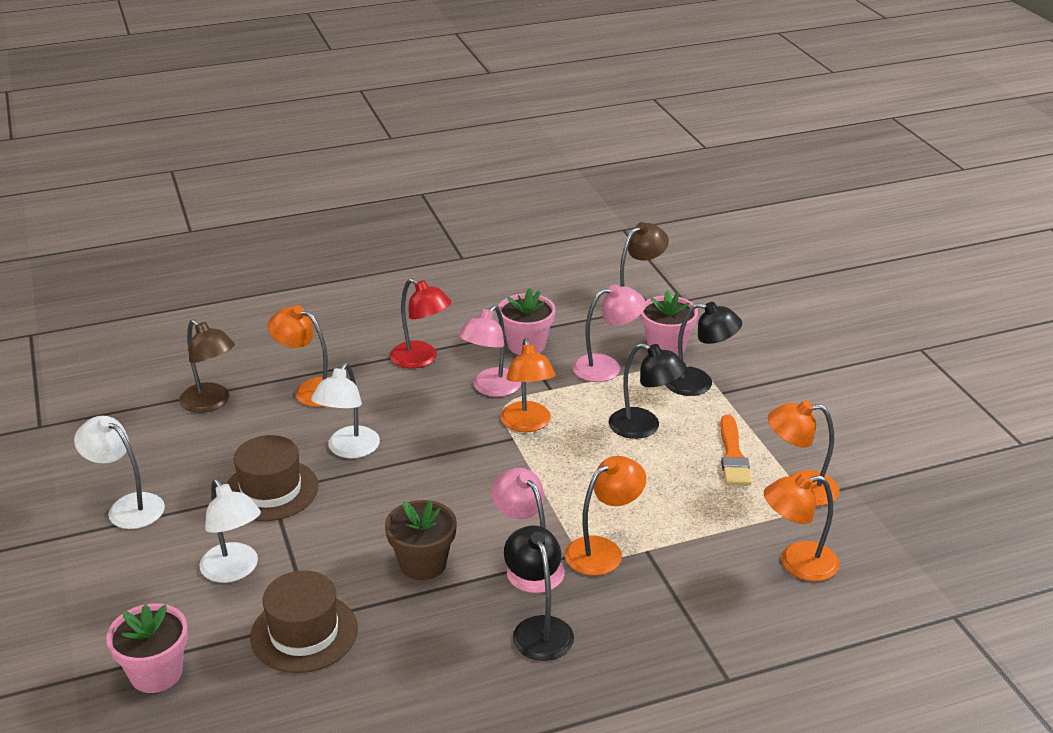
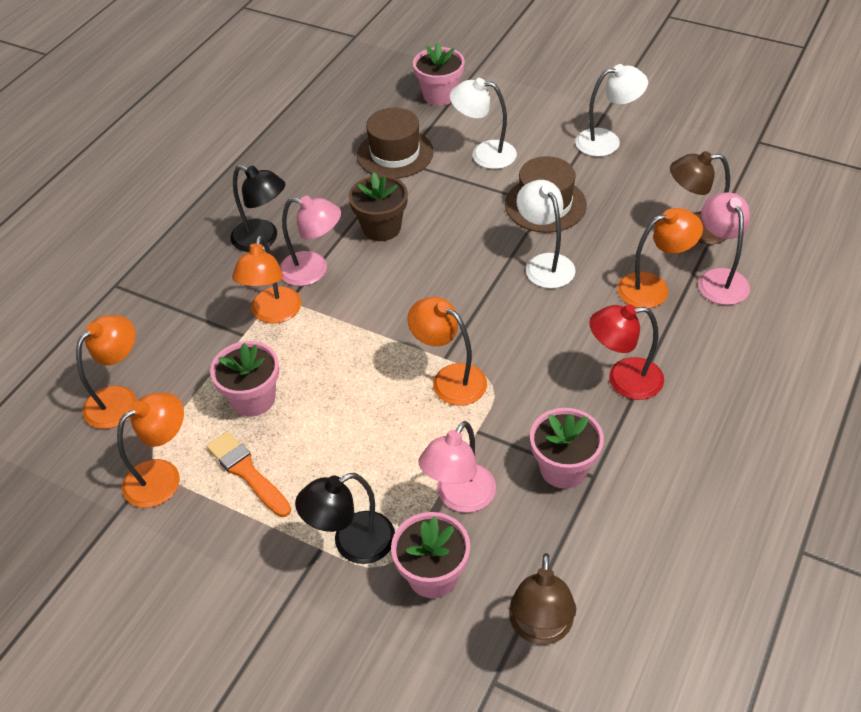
camera: 140 degrees right, 15 degrees up
pink lamp [458,305,521,397] -> pink lamp moved to [698,192,750,305]
black lamp [609,343,687,439] -> none
none -> pink flower pot [210,341,279,416]

